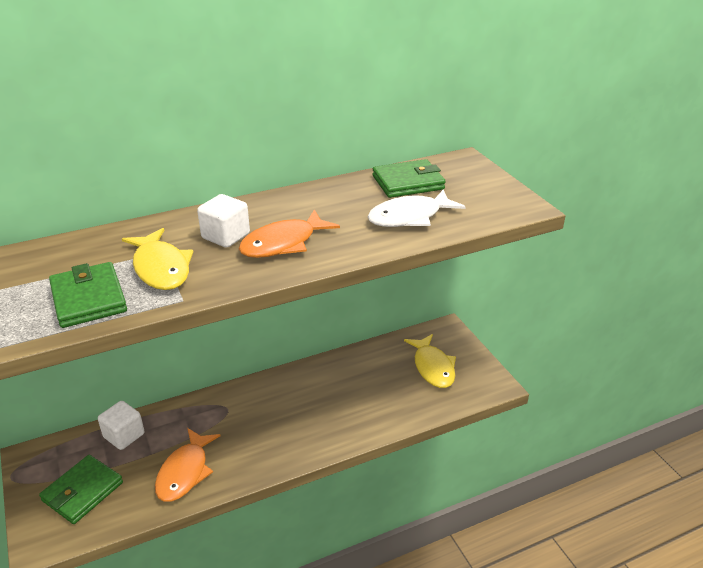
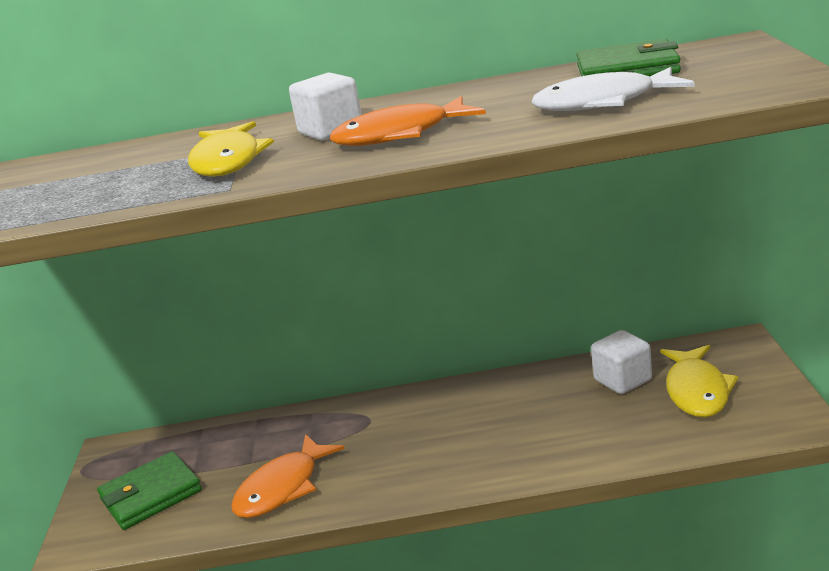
camera: 25 degrees right, 10 degrees down
green wallet [49,262,127,328] -> none
white cube [98,401,144,450] -> white cube moved to [591,330,652,394]

